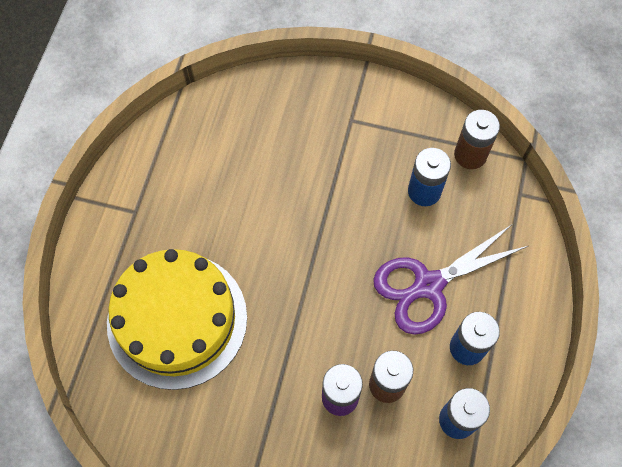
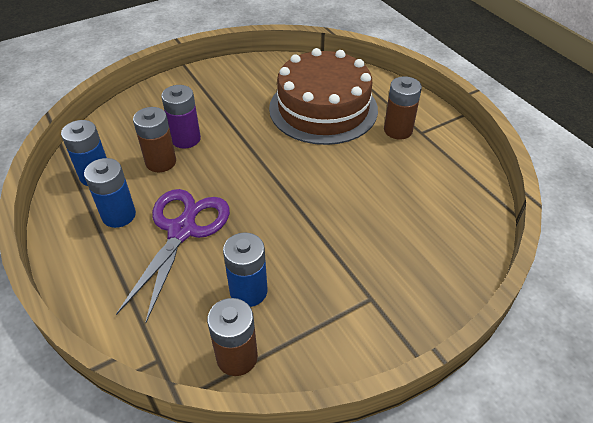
camera: 135 degrees right, 20 degrees down
yellow cake [107,249,247,390] -> brown cake [269,48,378,145]
none -> brown battery [384,76,422,139]

